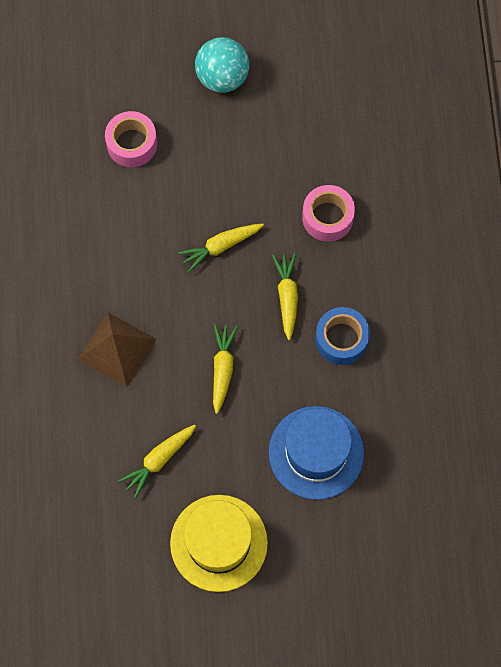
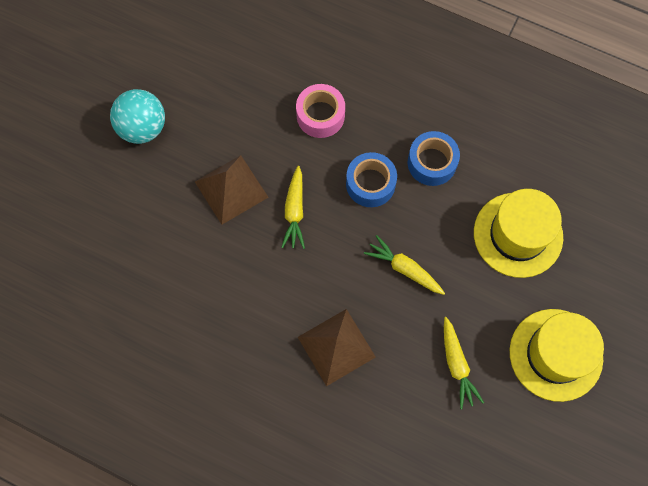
camera: 60 degrees left, 0 degrees up
pink tape [105,111,157,167] -> none
blue hat [269,406,364,500] -> yellow hat [474,189,563,278]
yellow carrot [272,253,298,340] -> blue tape [346,152,397,207]
none -> brown pyramid [195,155,269,225]

